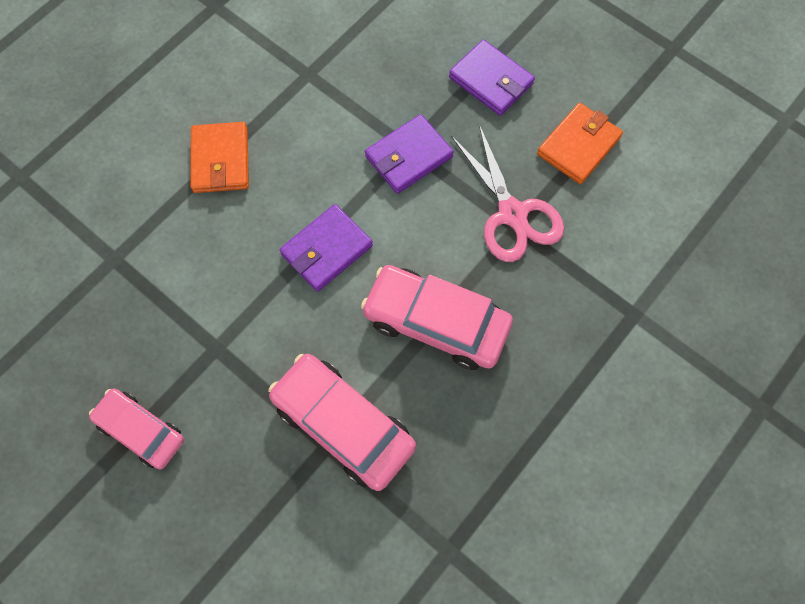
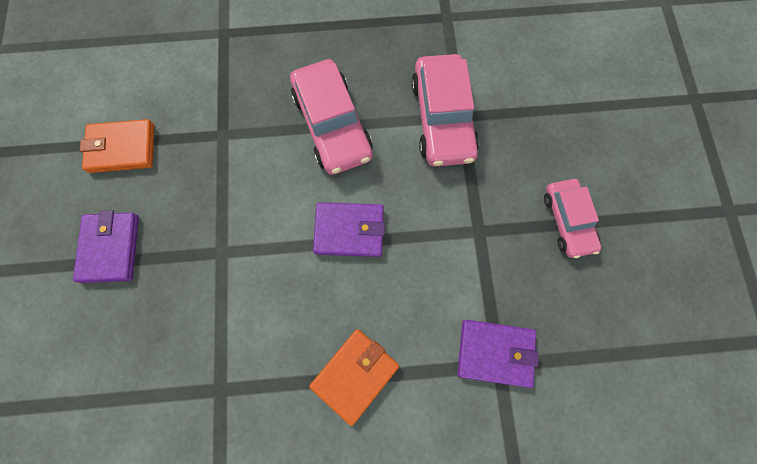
camera: 135 degrees left, 5 degrees up
purple wallet [365,114,454,194] -> purple wallet moved to [458,320,539,388]
pink scissors [452,125,564,262] -> none

